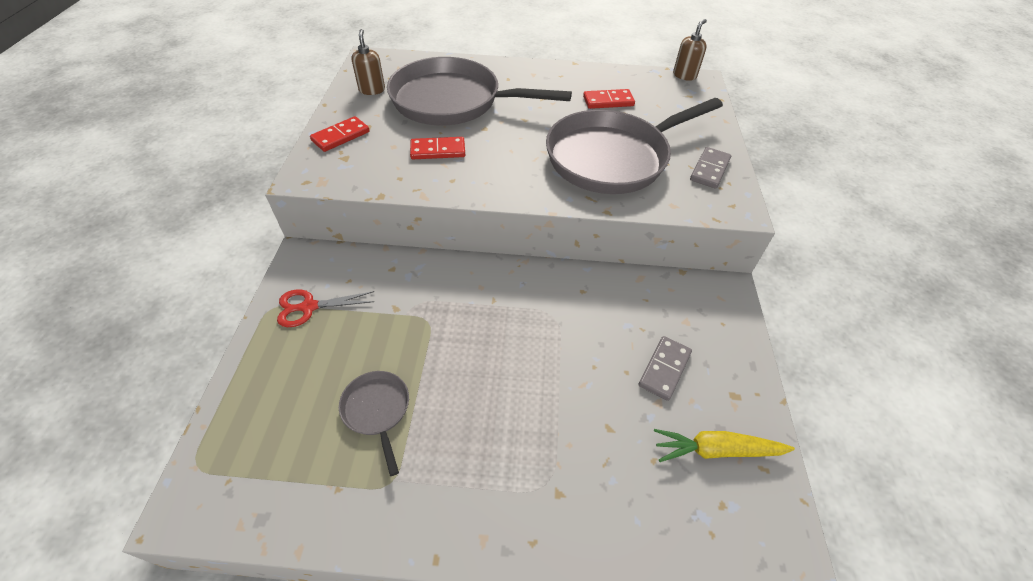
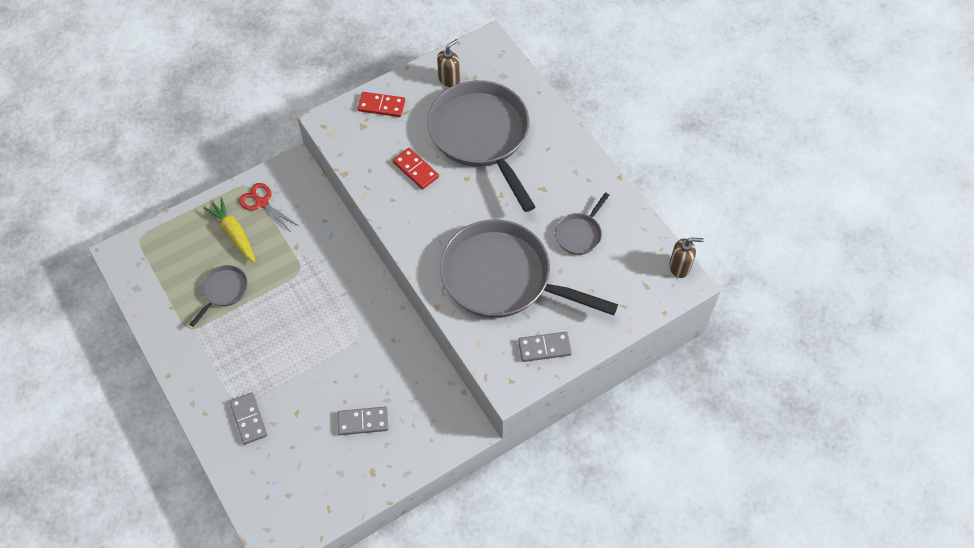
camera: 55 degrees right, 10 degrees up
red domino [583,89,635,109] -> grey pan [555,192,610,255]
yellow carrot [654,429,795,462] -> yellow carrot moved to [204,197,256,263]
none -> grey domino [230,392,267,445]

